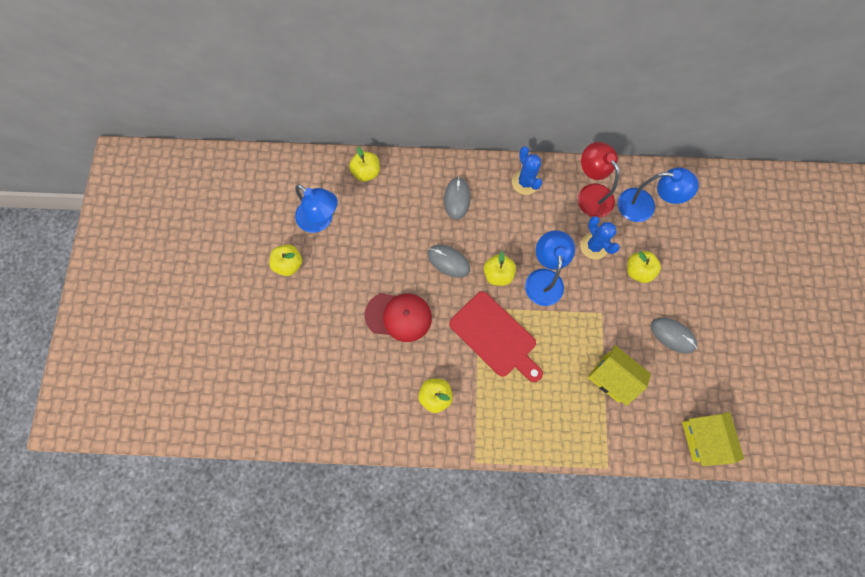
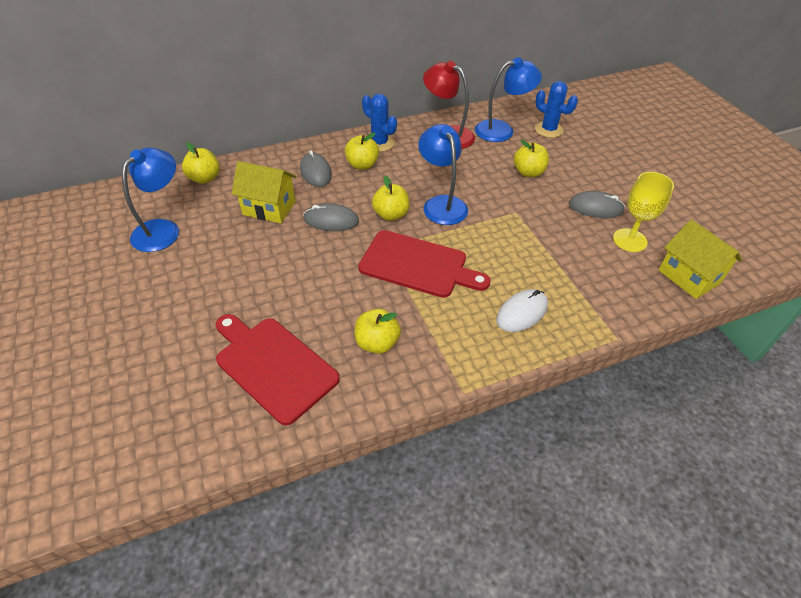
camera: 25 degrees left, 25 degrees down
yellow apple [269,244,302,276] -> yellow apple moved to [345,132,379,170]
blue lamp [295,184,338,233] -> blue lamp turned 75 degrees counterclockwise [122,148,179,252]
red cap [365,293,432,342] -> none
blue cactus [580,216,620,259] -> blue cactus moved to [535,81,578,138]
yellow house [588,345,651,406] -> yellow house moved to [231,161,296,223]
none -> red cutting board [216,314,340,425]
none -> white mouse [496,289,548,332]
none -> yellow goblet [613,172,674,252]

